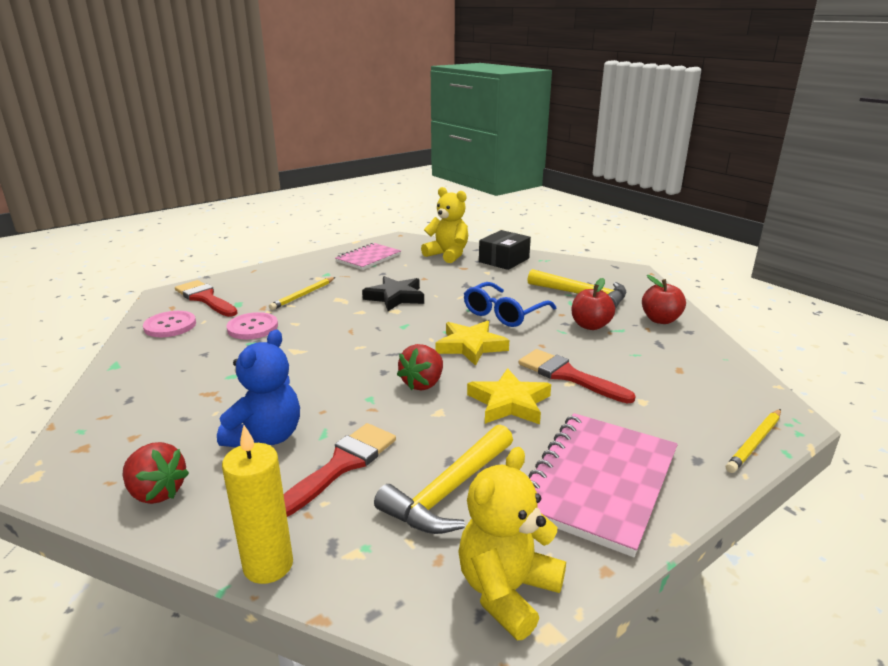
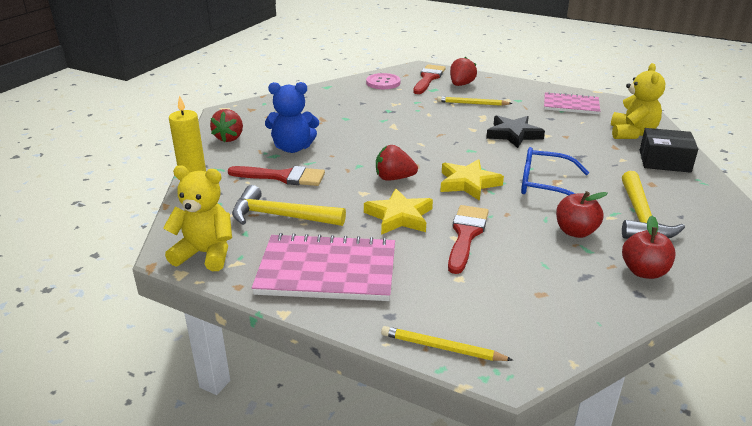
camera: 65 degrees right, 5 degrees up
pink button [226,312,278,339] -> none
none -> red strawberry [450,57,477,86]

